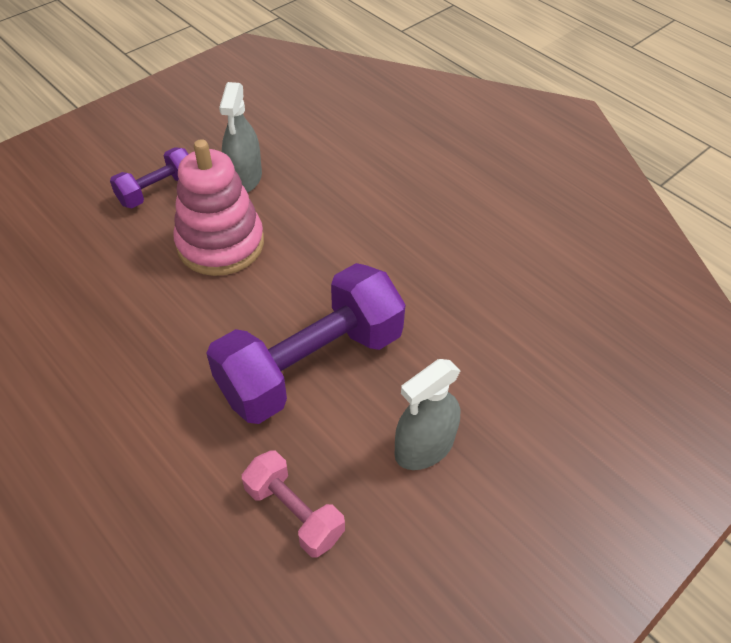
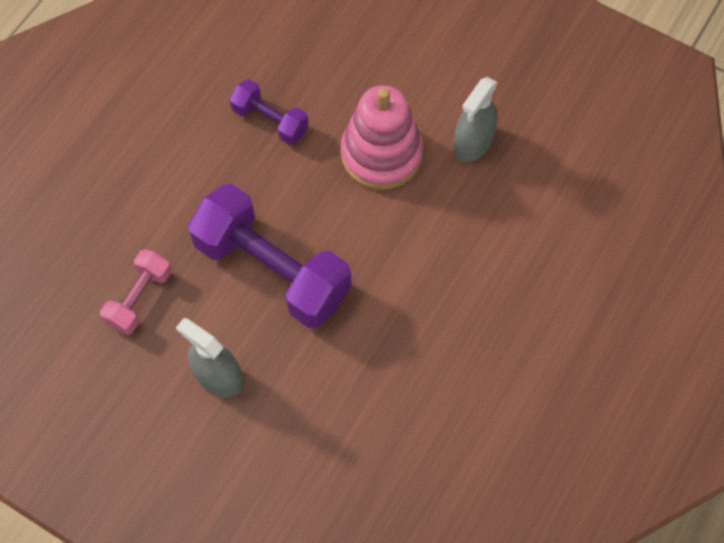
camera: 75 degrees right, 15 degrees up
purple dumbbell [110,147,188,208] -> purple dumbbell moved to [230,79,309,145]
grey spray bottle [219,82,262,193] -> grey spray bottle turned 45 degrees counterclockwise [454,77,498,162]

